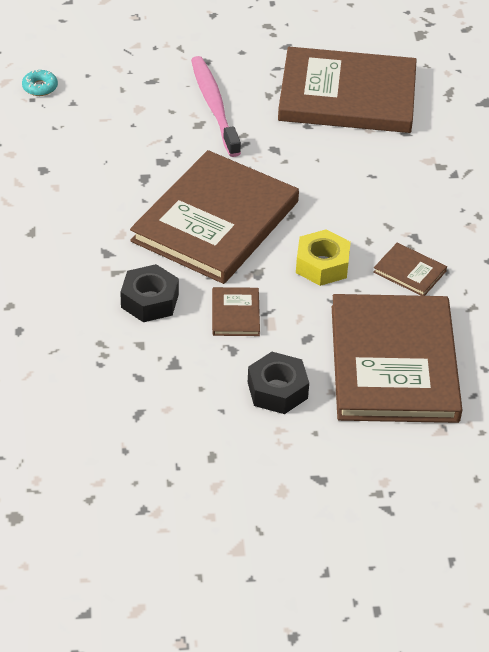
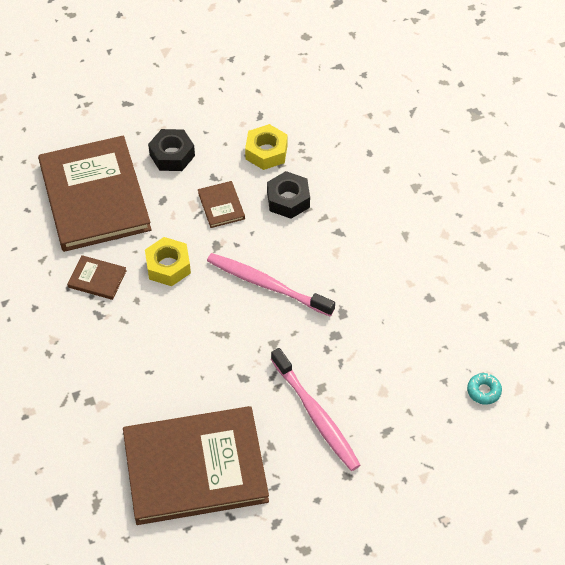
camera: 165 degrees right, 10 degrees up
brown book [130,150,299,284] -> pink toothbrush [207,253,335,316]
none -> yellow nut [245,124,288,170]

